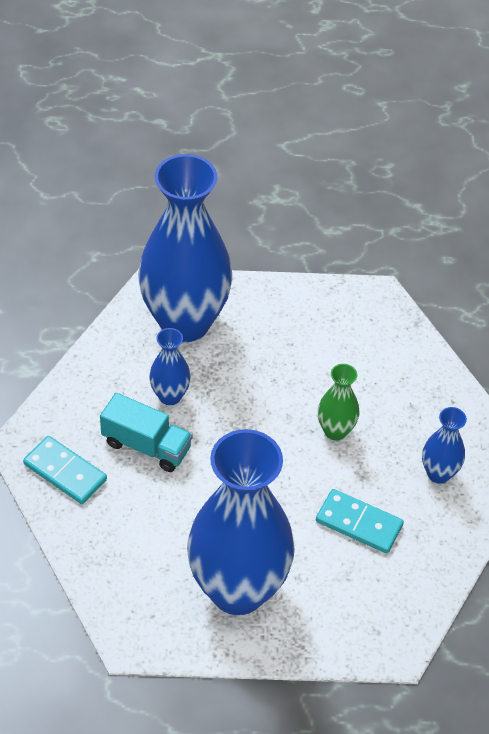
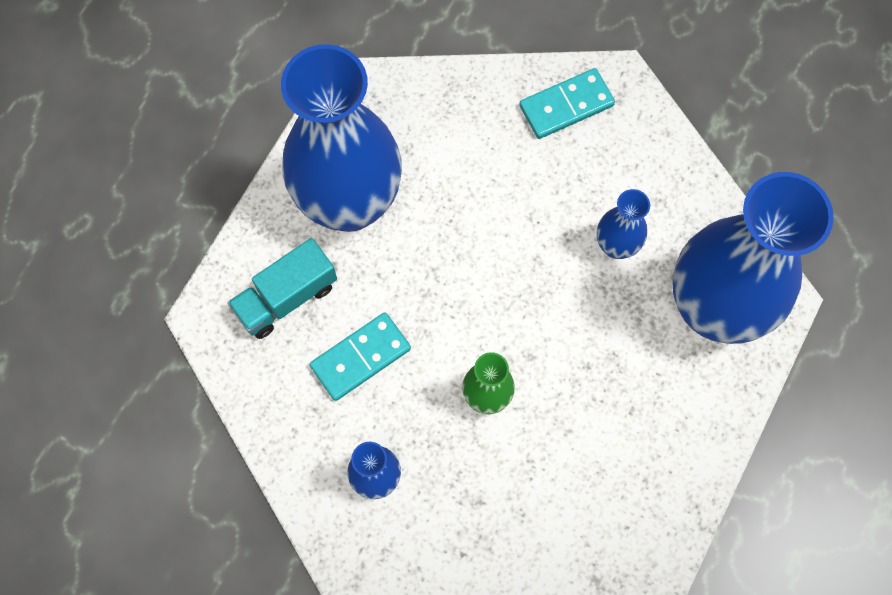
camera: 120 degrees right, 20 degrees up
turquoise truck [100,393,193,472] -> turquoise truck moved to [228,238,337,339]

